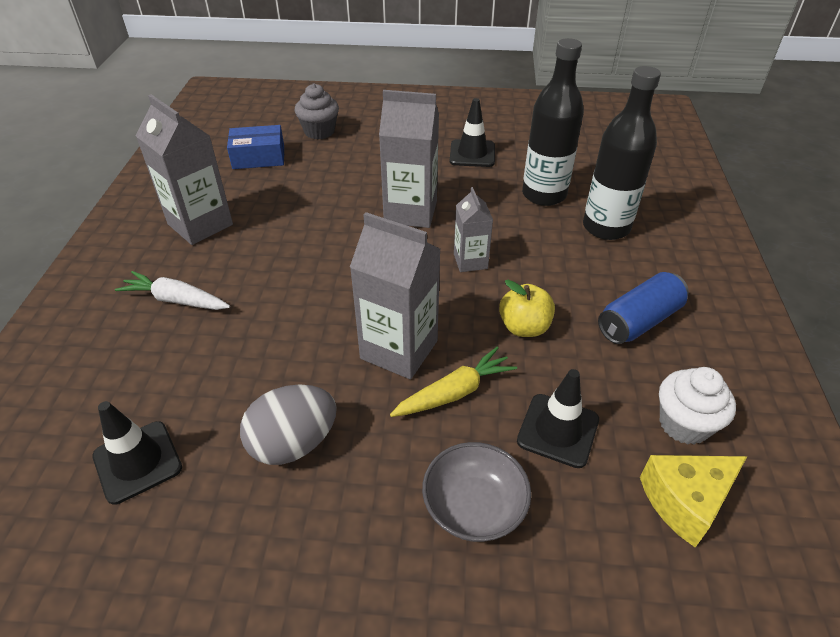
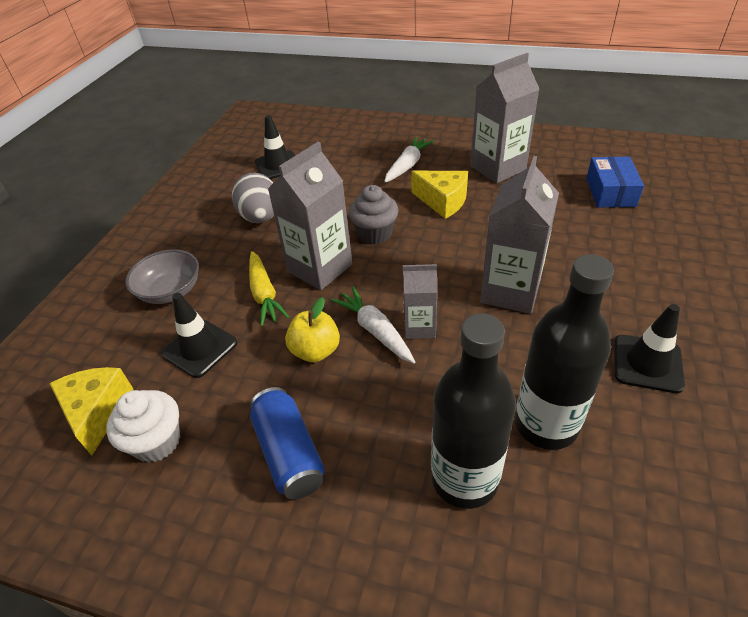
camera: 105 degrees right, 0 degrees up
grey cupcake [295,83,339,140] -> grey cupcake moved to [348,185,399,244]
none -> white carrot [331,287,415,363]
none -> yellow cheese [411,171,468,219]

